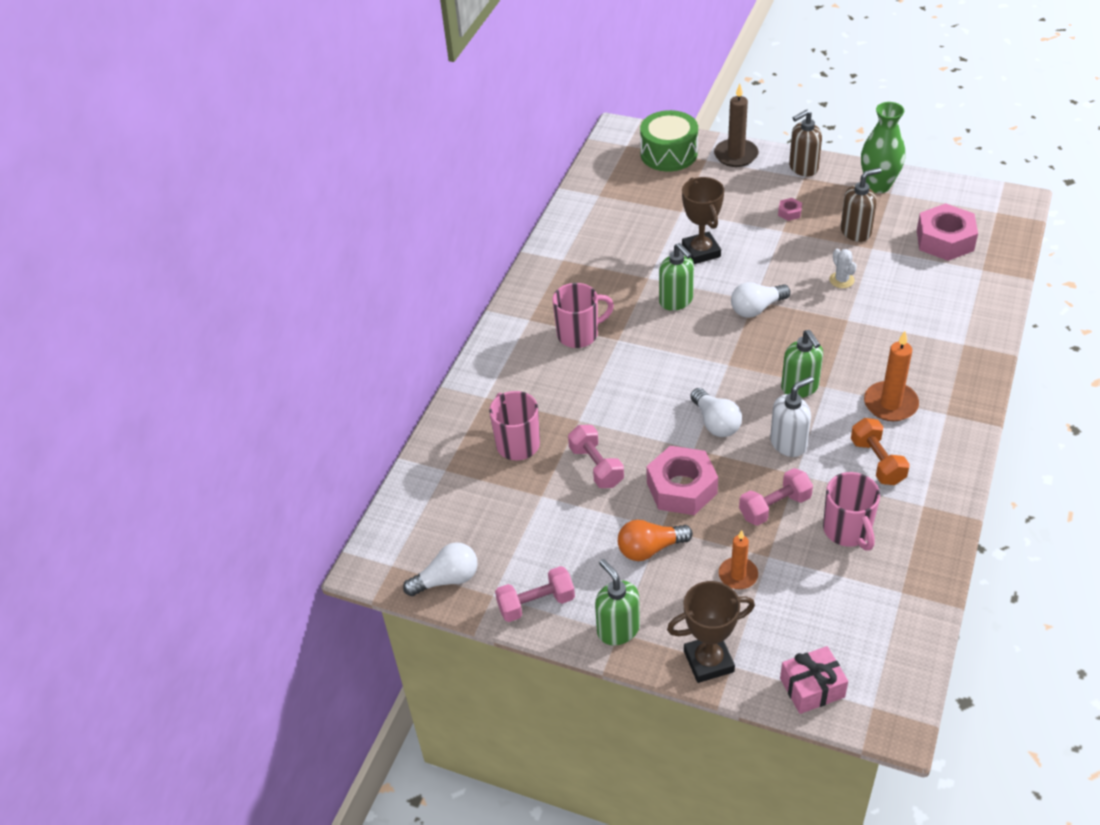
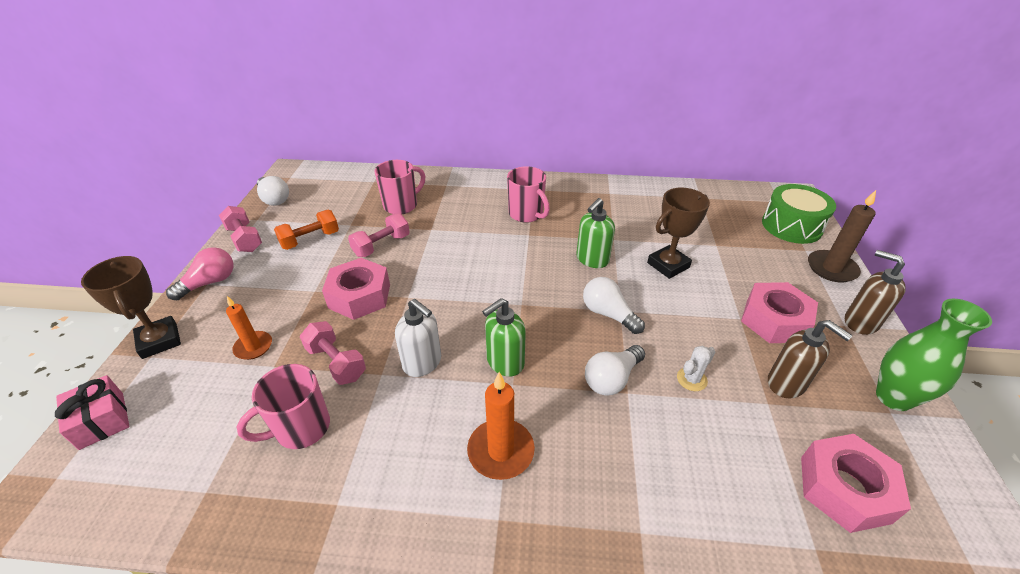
camera: 70 degrees right, 5 degrees down
green soap dispenser [595,559,640,645] -> pink light bulb [166,247,233,300]
orange light bulb [618,520,693,561] -> none
white light bulb [690,388,742,437] -> white light bulb moved to [585,345,645,396]
pink nut [778,198,802,221] -> pink nut [741,282,818,343], size x2.35
orange dumbbell [851,418,910,485] -> orange dumbbell moved to [274,210,339,250]

